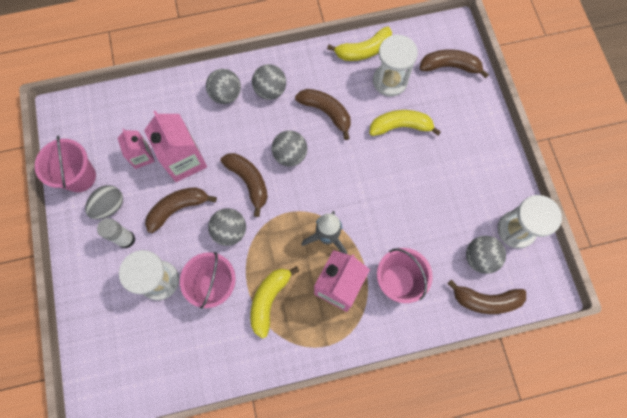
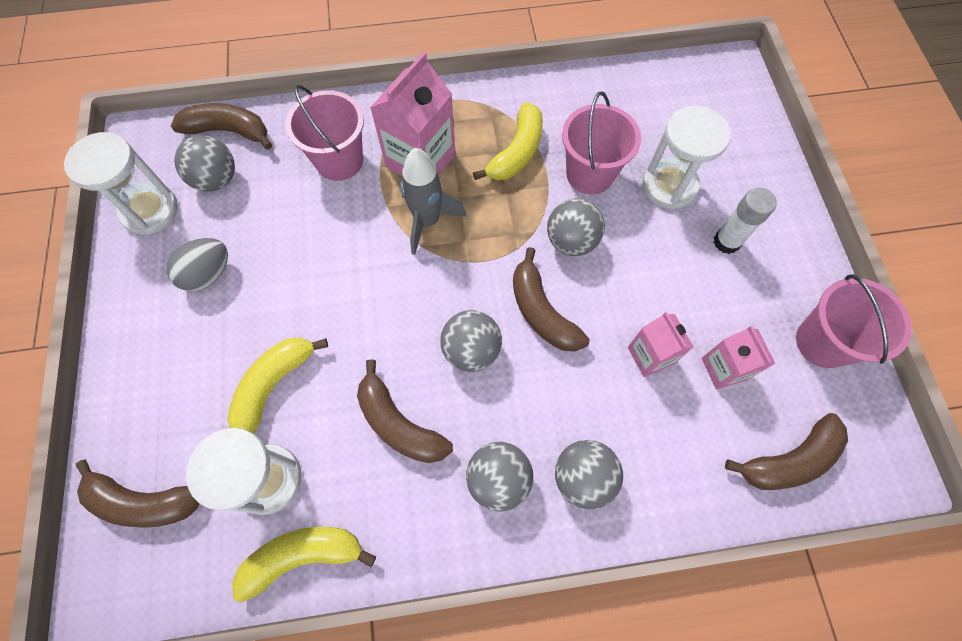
camera: 175 degrees left, 5 degrees down
grey egg [85,185,123,219] -> grey egg moved to [167,238,228,292]
pink carton [144,110,207,182] -> pink carton [628,312,694,377], size x0.59
brown banana [145,187,217,233] -> brown banana moved to [725,413,848,490]
yellow banana [369,110,441,136] -> yellow banana turned 120 degrees clockwise [227,337,328,434]

